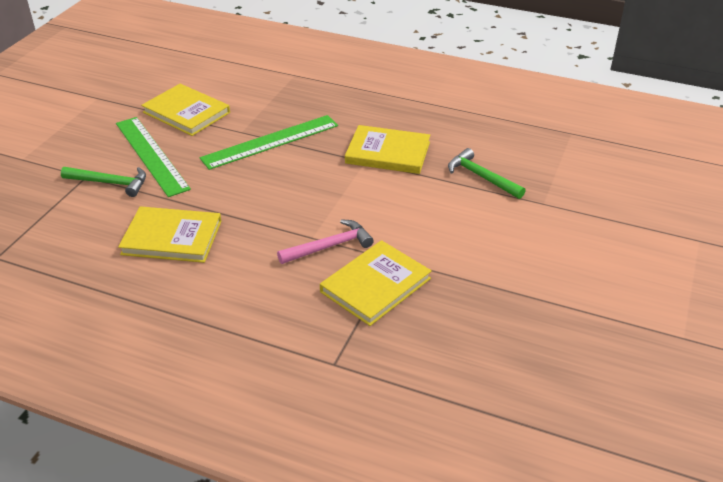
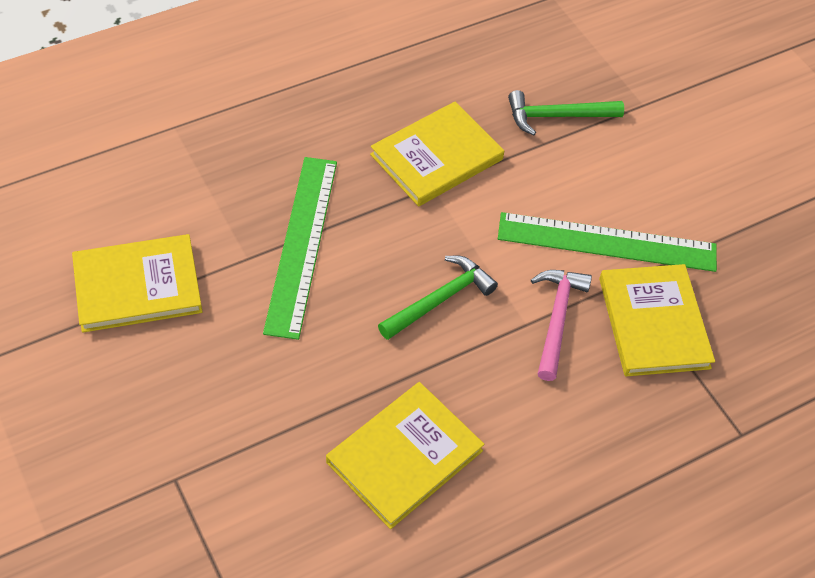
camera: 55 degrees left, 15 degrees up
green hammer [61,167,146,197] -> green hammer moved to [378,256,498,340]
green ruler [116,117,191,197] -> green ruler moved to [498,212,717,272]

